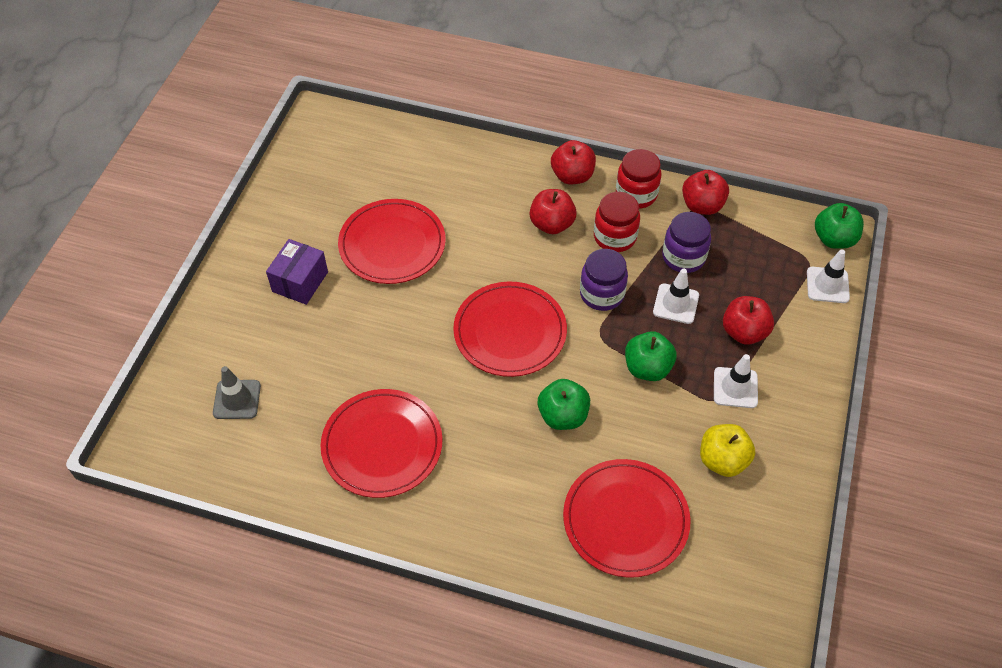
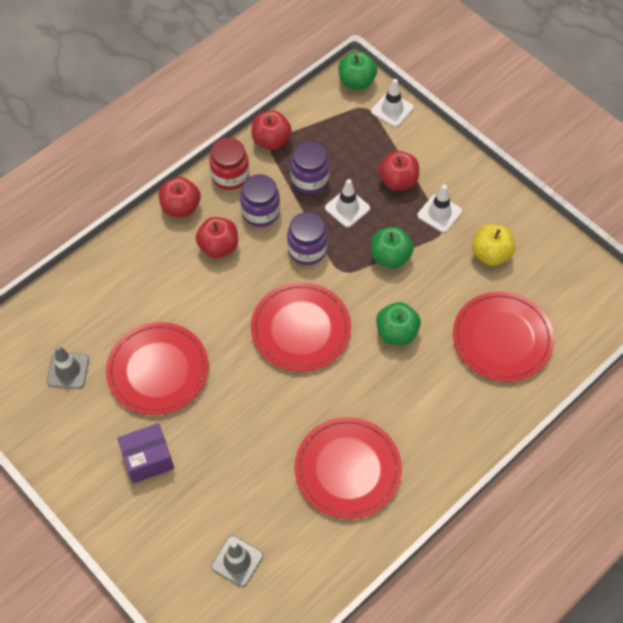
camera: 60 degrees left, 5 degrees up
purple box [266,239,328,305] -> purple box turned 75 degrees counterclockwise [117,423,174,483]
red jar [594,192,640,252] -> purple jar [240,174,280,227]
none -> grey traffic cone [47,345,89,389]

